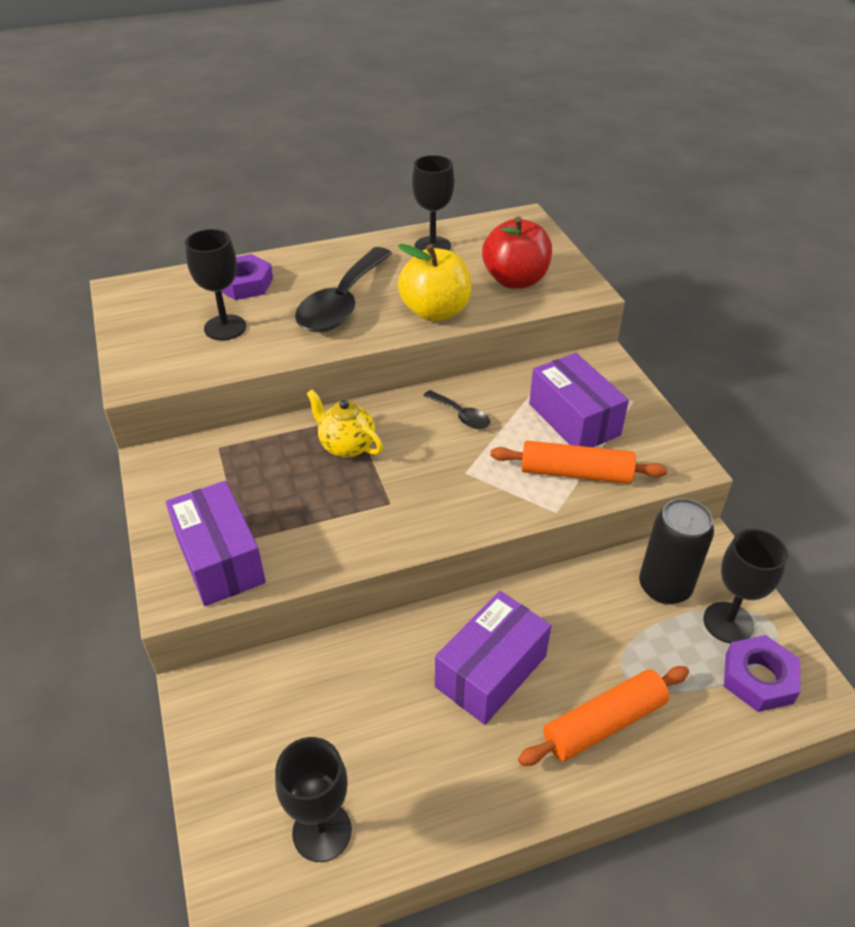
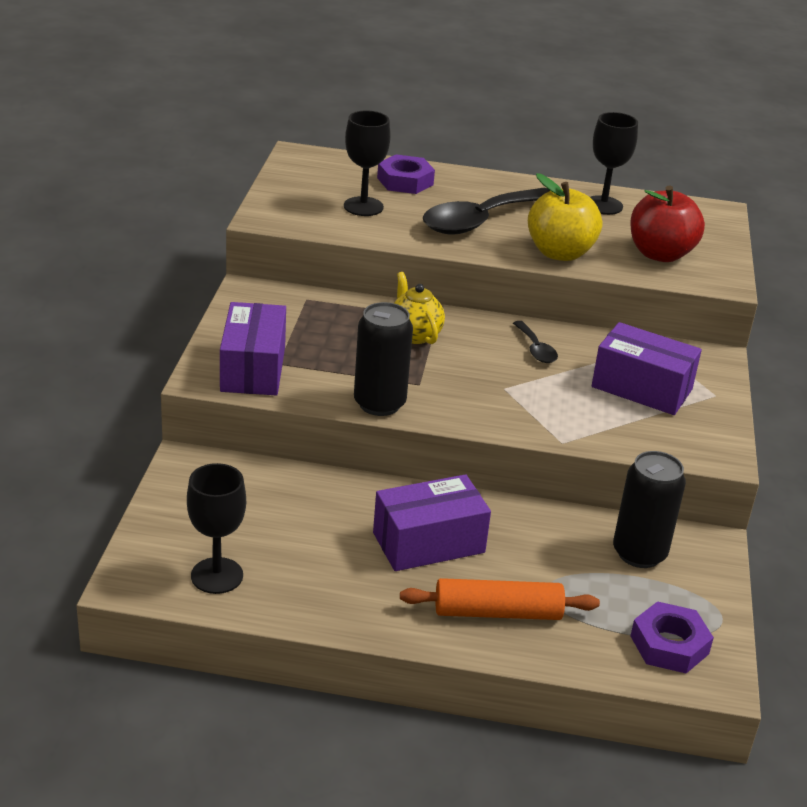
camera: 25 degrees right, 10 degrees down
orange rolling pin [490,441,667,484] -> none
purple box [529,353,629,447] -> purple box turned 60 degrees counterclockwise [592,322,702,415]
black goblet [703,529,788,644] -> none
none -> black can [354,302,413,416]

